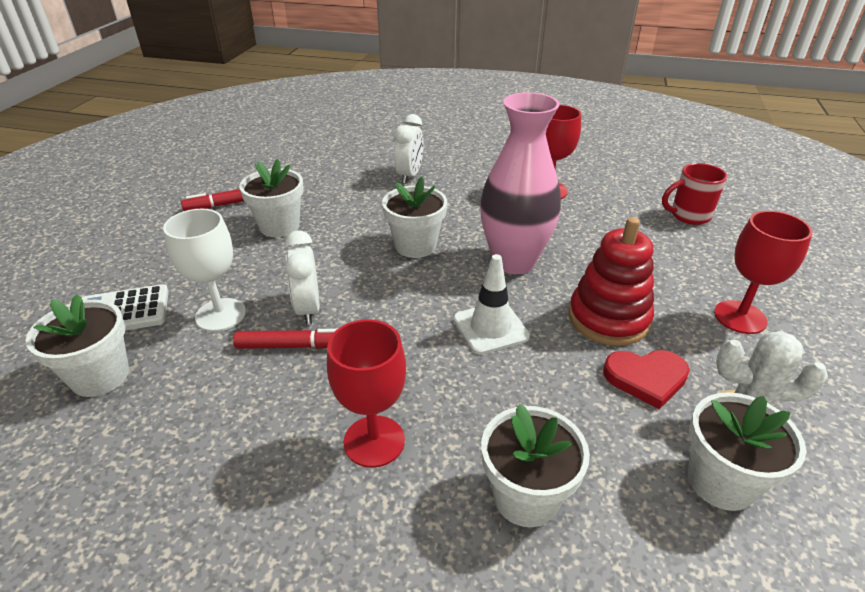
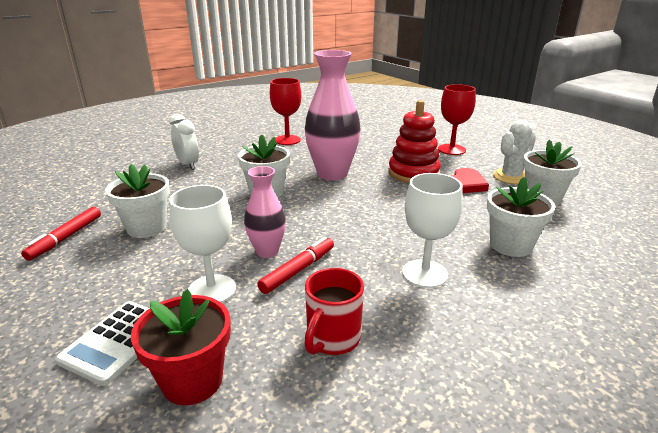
camera: 50 degrees left, 10 degrees down
white flower pot [26,294,129,397] -> red flower pot [131,289,231,405]
white clock [285,230,320,325] -> pink vase [244,166,286,258]
red goblet [327,319,406,468] -> white goblet [402,173,463,288]
white traffic cone [453,254,530,355] -> none
red mug [662,163,727,225] -> red mug moved to [305,268,364,355]

